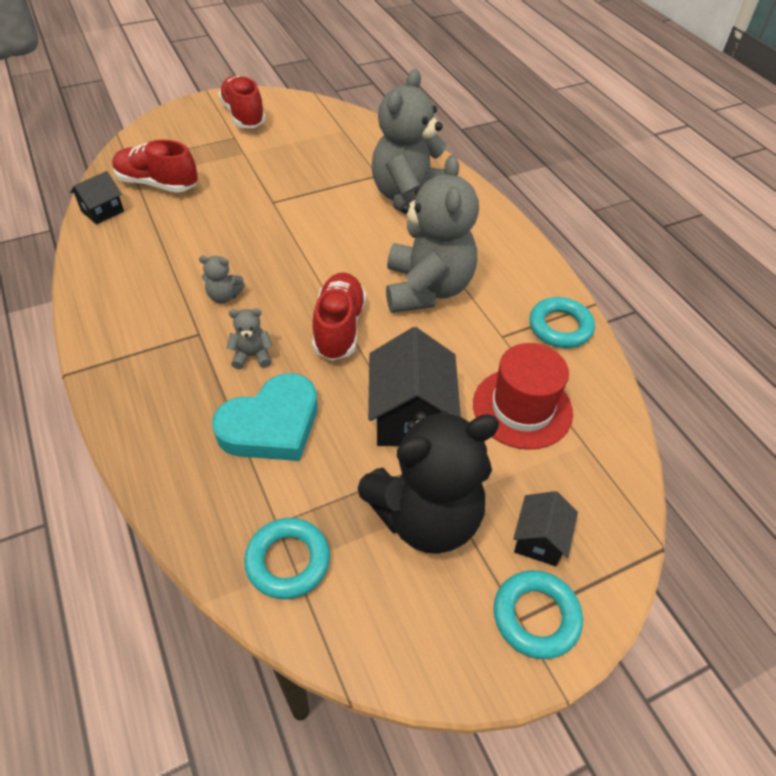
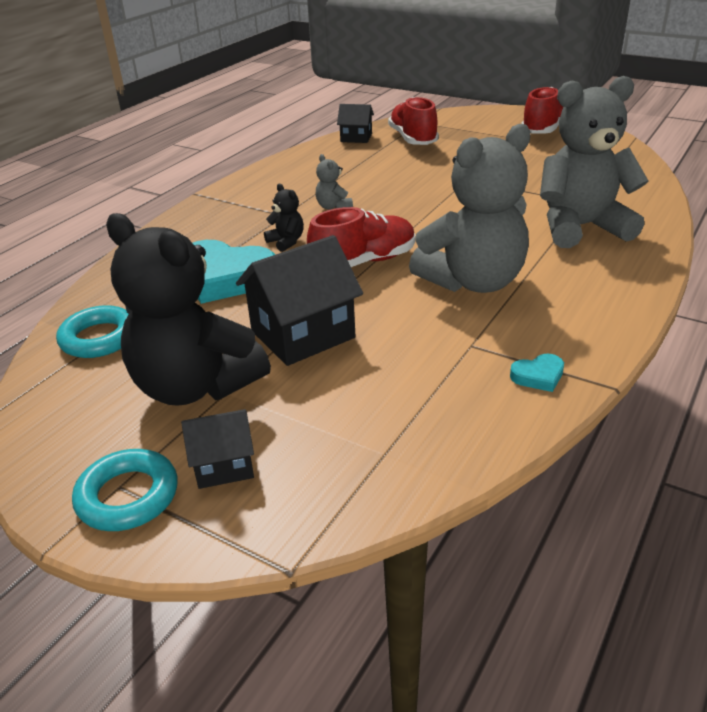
camera: 60 degrees right, 15 degrees down
grey teddy bear [226,308,273,369] -> black teddy bear [264,184,304,252]
red hat [473,343,573,450] -> none
turquoise ring [529,297,595,348] -> turquoise heart [510,354,564,392]

